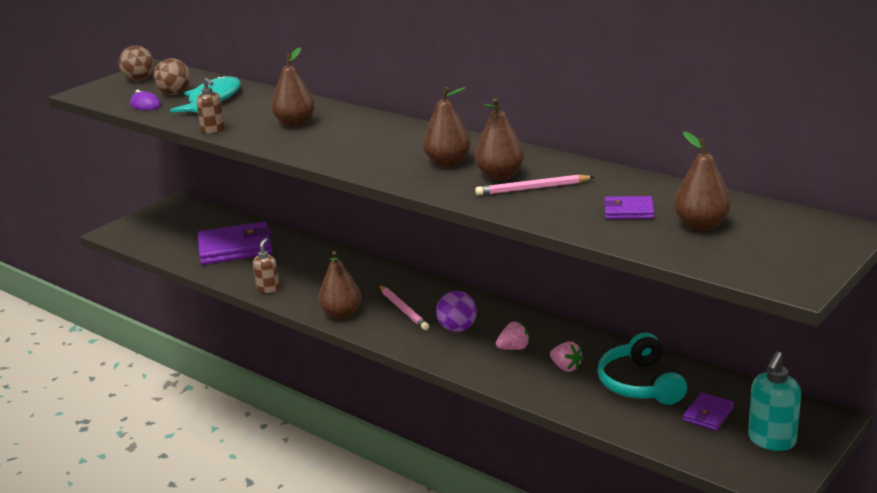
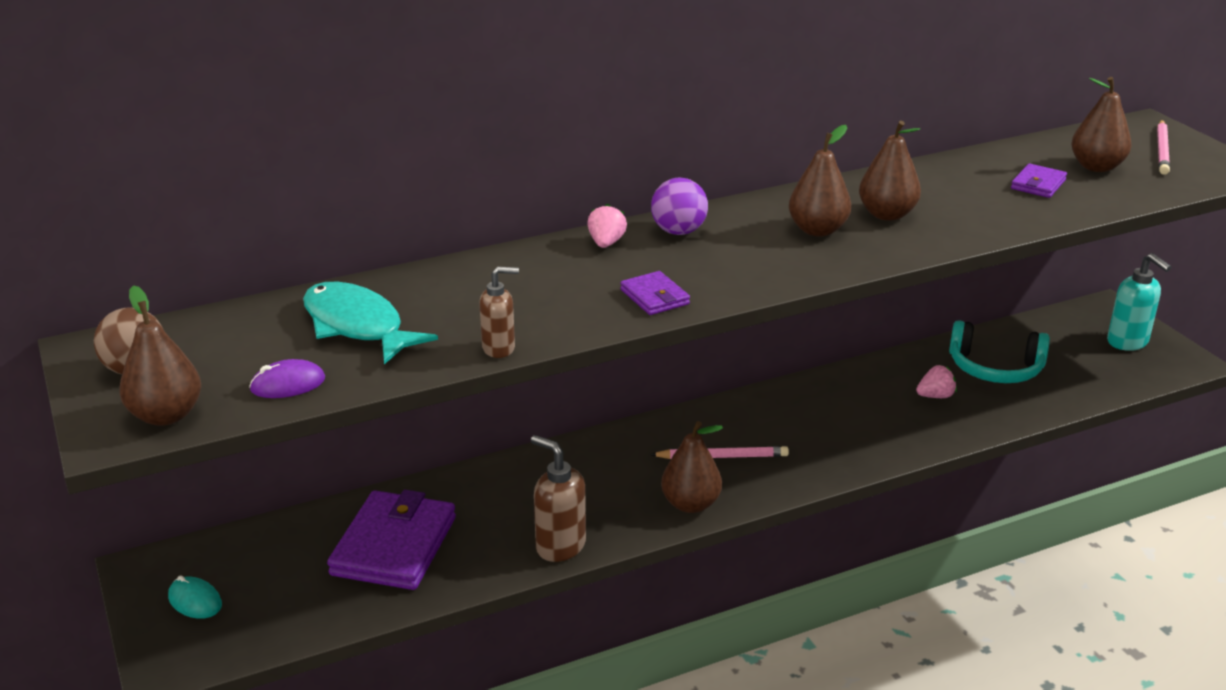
camera: 65 degrees left, 5 degrees up
brown ball [153,59,190,95] -> none
brown soap dispenser [253,238,279,293] -> brown soap dispenser [531,435,586,562], size x1.55
brown pear [271,47,315,127] -> brown pear moved to [119,285,201,426]
purple ball [436,291,477,332] -> purple ball moved to [651,178,708,235]
pink pencil [475,175,594,196] -> pink pencil moved to [1157,120,1170,175]
pink strawberry [496,322,529,350] -> pink strawberry moved to [587,204,627,248]
purple wallet [683,392,734,431] -> purple wallet moved to [620,271,690,315]
none -> turquoise mouse [168,575,222,619]

